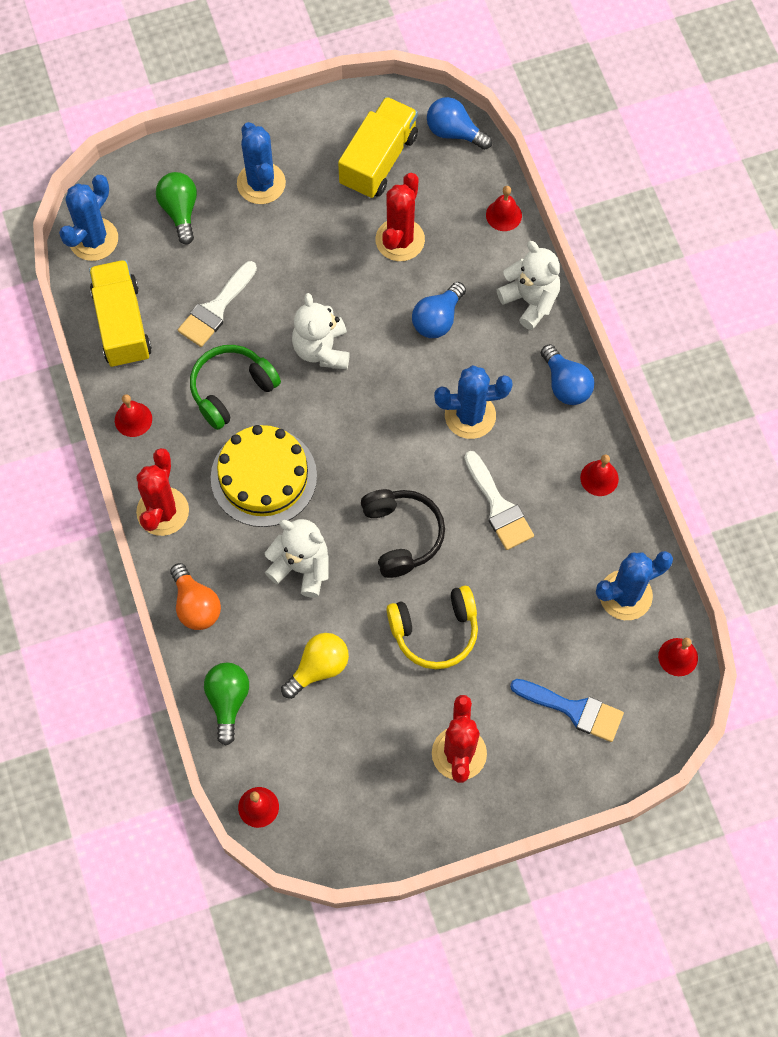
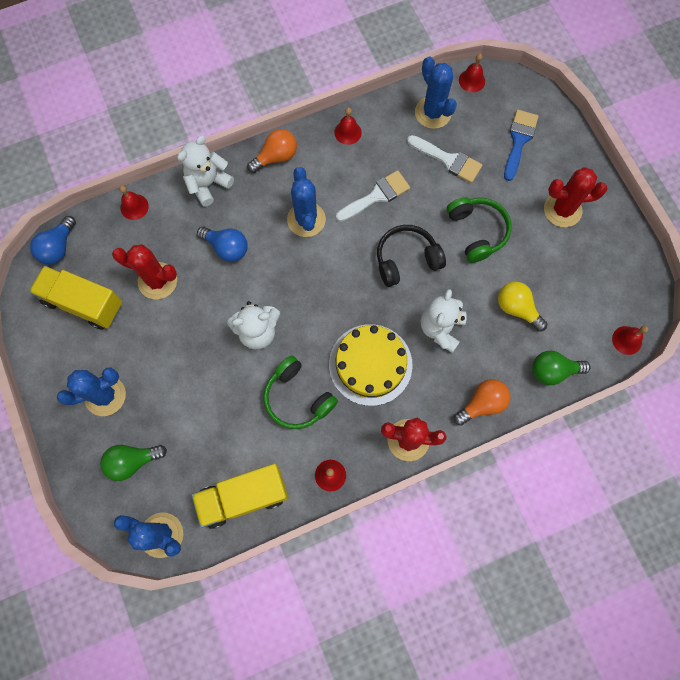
camera: 95 degrees left, 5 degrees up
white brush [178,261,257,347] -> white brush moved to [407,135,482,183]
yellow headphones [386,586,478,669] -> green headphones [446,197,512,263]
blue light bulb [541,344,594,405] -> orange light bulb [247,129,297,173]

